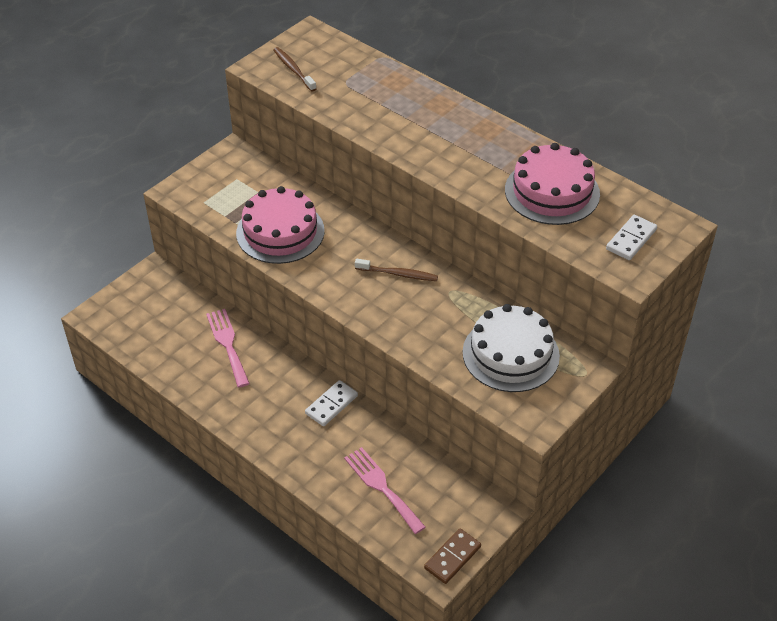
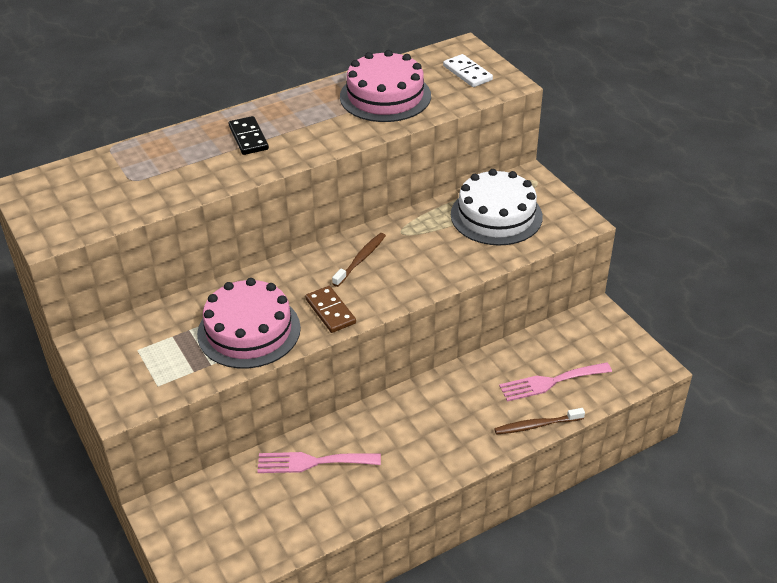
camera: 70 degrees left, 5 degrees down
brown toothbrush [273,47,317,92] -> brown toothbrush moved to [494,408,585,435]
white domino [305,380,358,426] -> none
brown domino [424,529,481,584] -> brown domino moved to [305,286,356,333]
none -> black domino [229,116,269,155]

